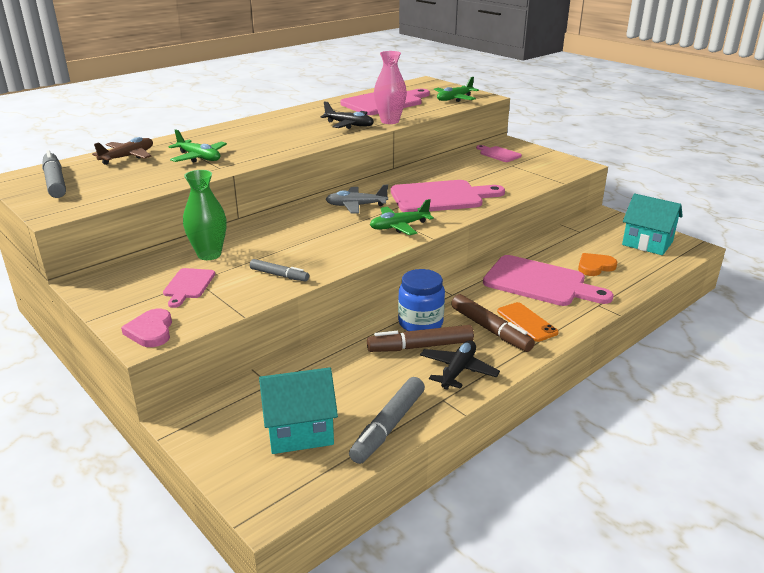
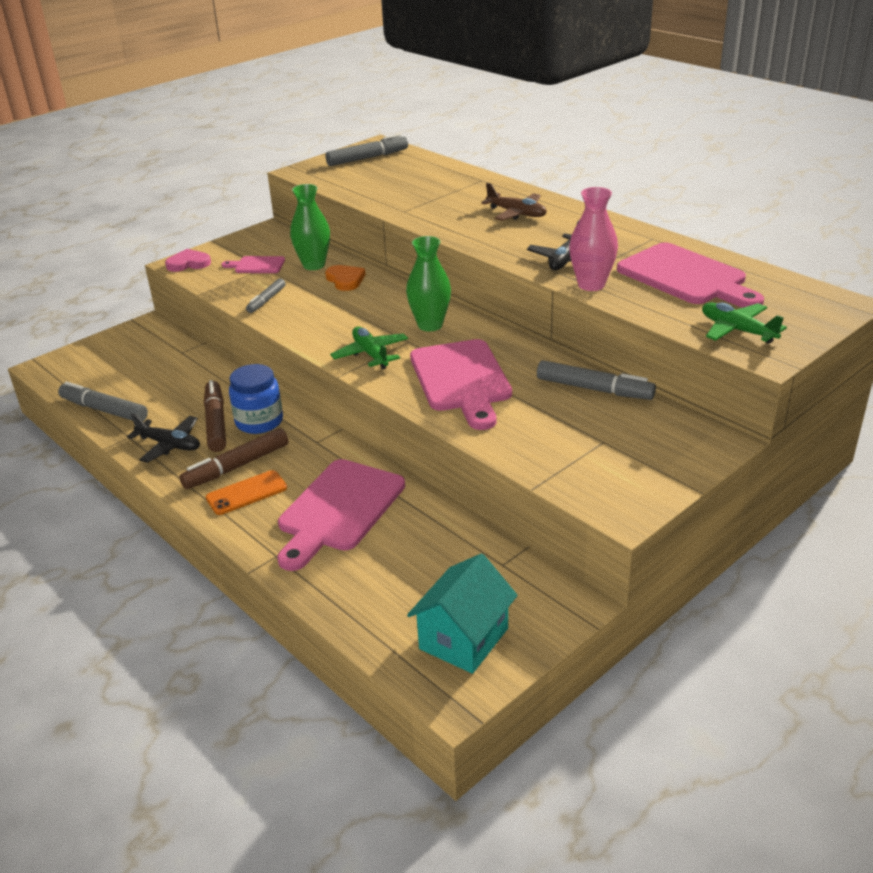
camera: 90 degrees right, 5 degrees up
brown plane [92,137,153,165] -> brown plane moved to [481,183,547,221]
green plane [168,130,227,163] -> none
turquoise house [259,367,338,454] -> none
grey plane [326,185,388,214] -> green vase [406,236,451,331]
pink cutting board [476,145,522,162] -> none
orange heart [578,253,617,276] -> orange heart moved to [325,265,366,291]
none -> grey marker [537,360,656,400]

